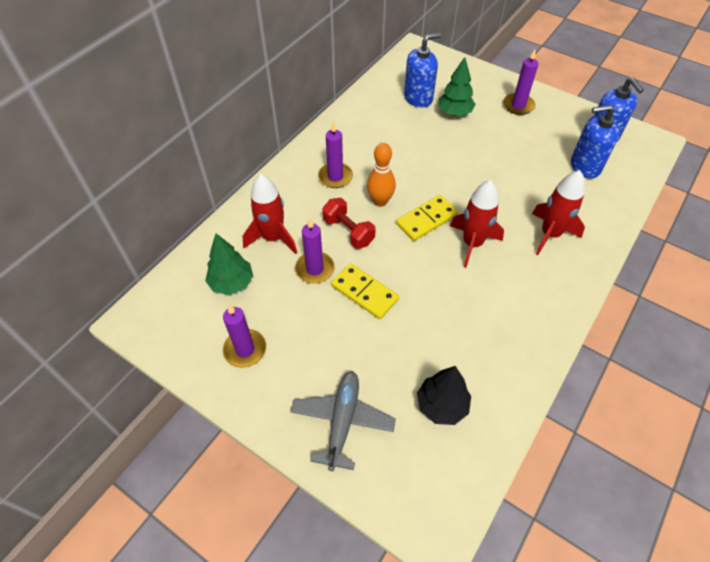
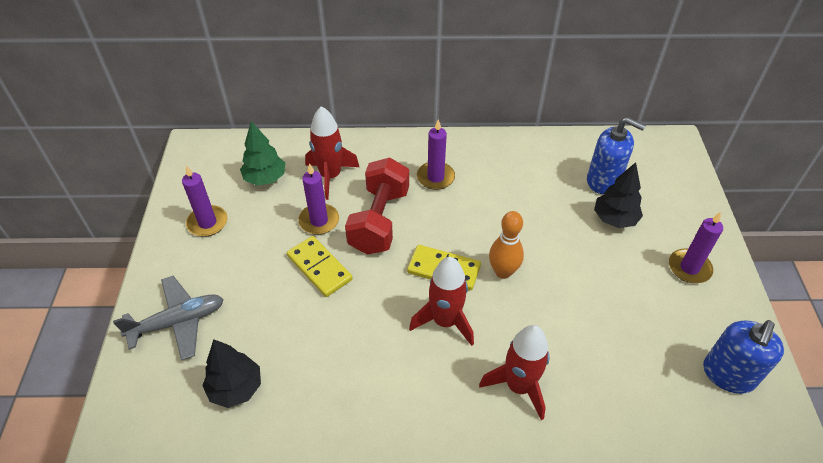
camera: 55 degrees right, 5 degrees down
red dumbbell [322,198,376,249] -> red dumbbell [345,157,409,254], size x1.57
yellow domino [331,263,399,319] -> yellow domino turned 45 degrees counterclockwise [287,236,353,297]
orange bowling pin [367,143,396,207] -> orange bowling pin moved to [489,211,524,279]
green tree [438,57,476,116] -> black tree [594,162,643,228]
blue soap dispenser [571,104,619,179] -> none

